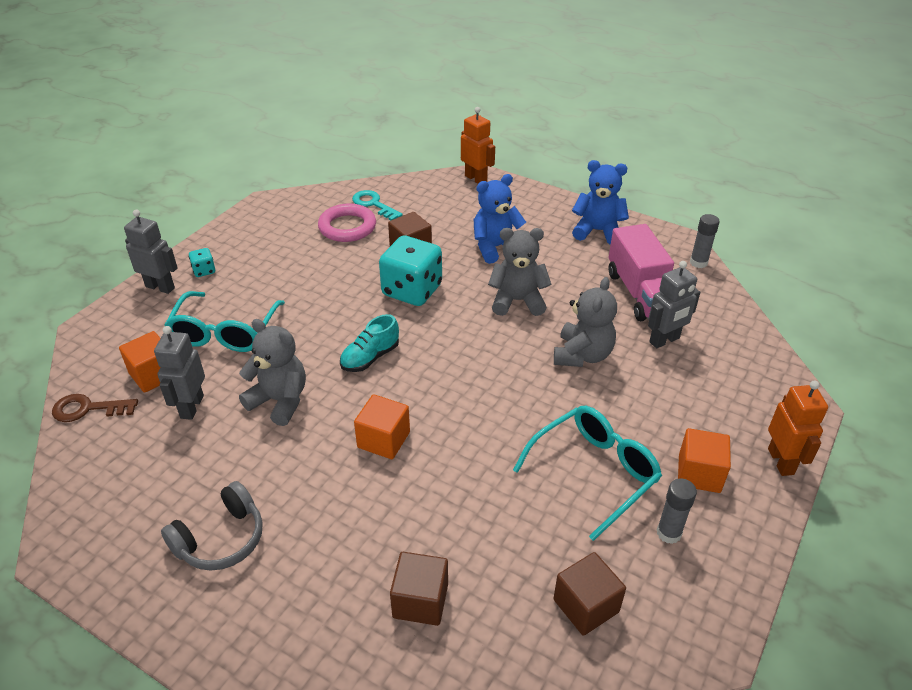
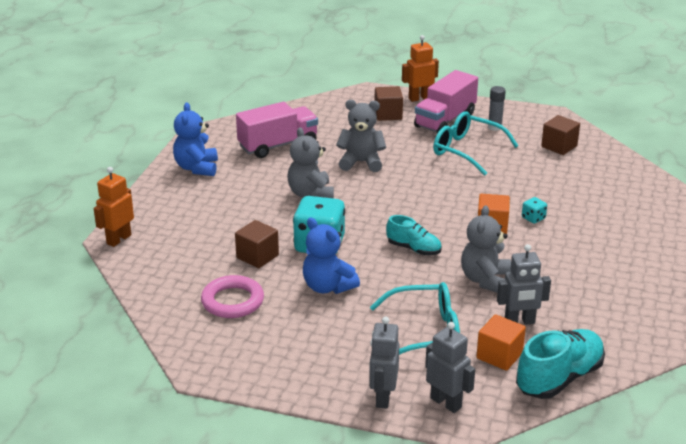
camera: 105 degrees left, 10 degrees down
brown key [52,394,138,422] -> turquoise shoe [516,329,605,399]
grey headphones [161,481,263,571] -> none
turquoise dice [189,248,215,277] -> turquoise dice moved to [522,197,547,224]
turquoise key [352,190,403,221] -> none
brown cube [390,552,448,626] -> brown cube moved to [375,86,403,121]
blue teddy bear [474,174,526,264] -> blue teddy bear moved to [303,218,360,294]
grey robot [648,261,700,348] -> grey robot moved to [425,322,475,413]
orange cube [678,428,731,493] -> pink truck [414,70,478,133]
grey glue stick [690,214,720,268] -> none

